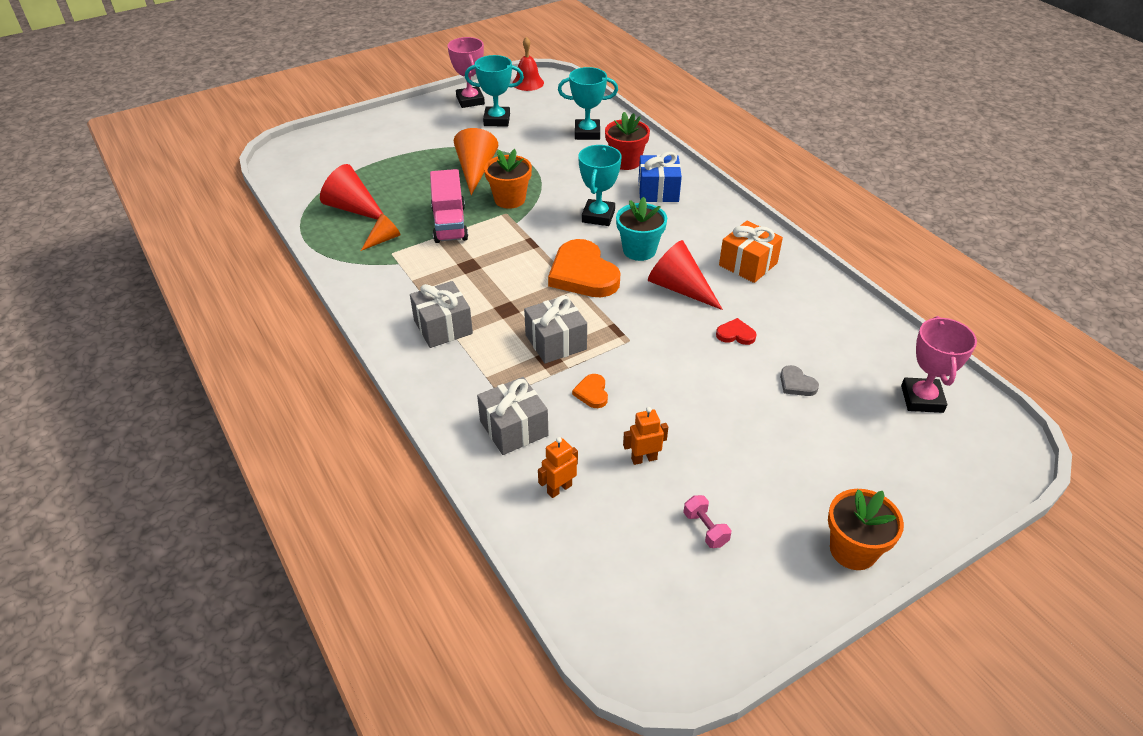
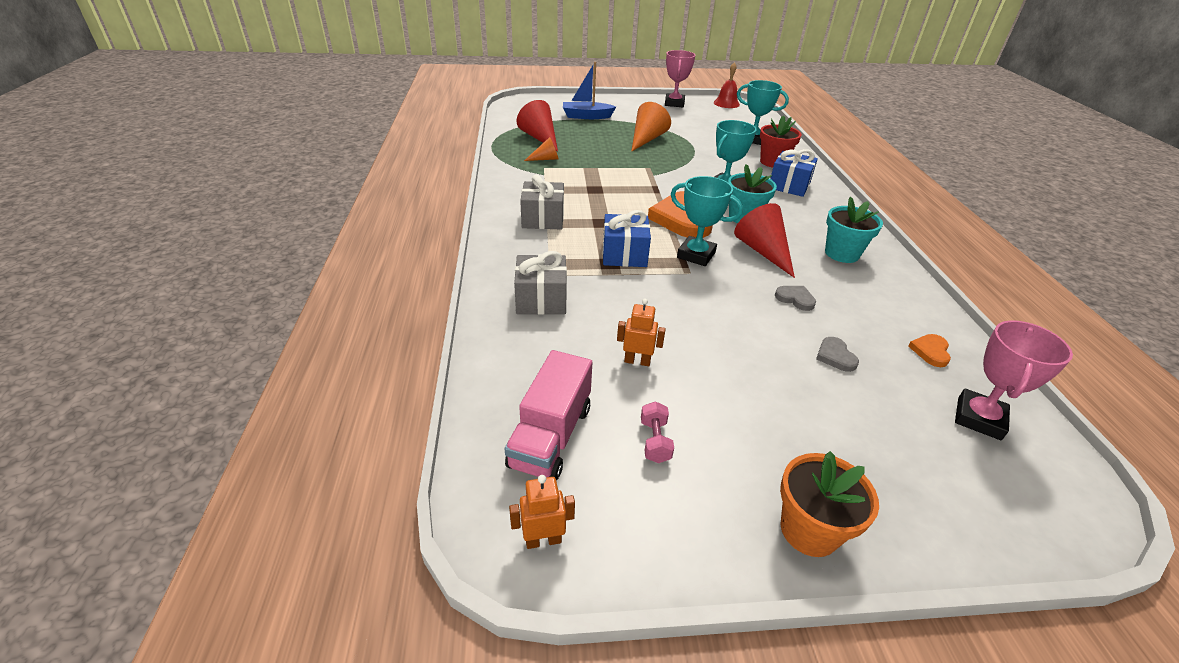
camera: 25 degrees right, 5 degrees down
pink truck [430,169,468,243] -> pink truck moved to [505,350,593,481]
turquoise trophy [465,55,524,127] -> turquoise trophy moved to [671,176,743,266]
orange flower pot [484,149,532,209] -> none
grey gift [524,295,587,364] -> blue gift [603,210,651,267]
orange robot [538,437,578,498] -> orange robot moved to [509,475,575,549]
orange heart [572,374,608,408] -> orange heart moved to [908,334,951,367]
red heart [716,318,757,345] -> grey heart [775,286,816,311]
orange gift [719,221,783,283] -> turquoise flower pot [825,197,883,263]
none -> blue boat [563,62,616,119]

